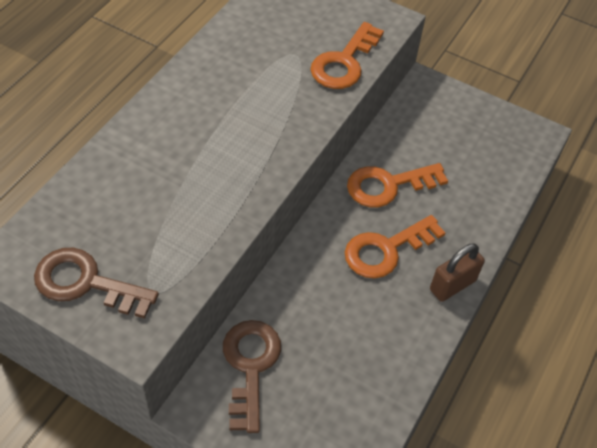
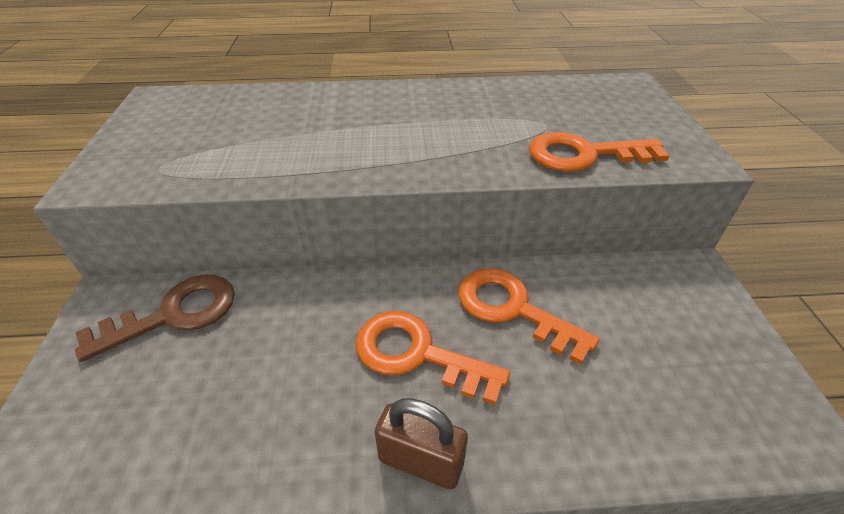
camera: 60 degrees right, 10 degrees down
brown key [34,248,159,319] -> none

